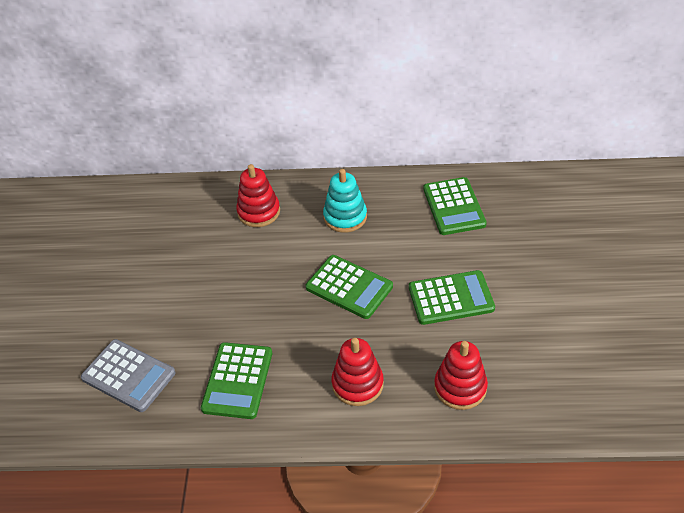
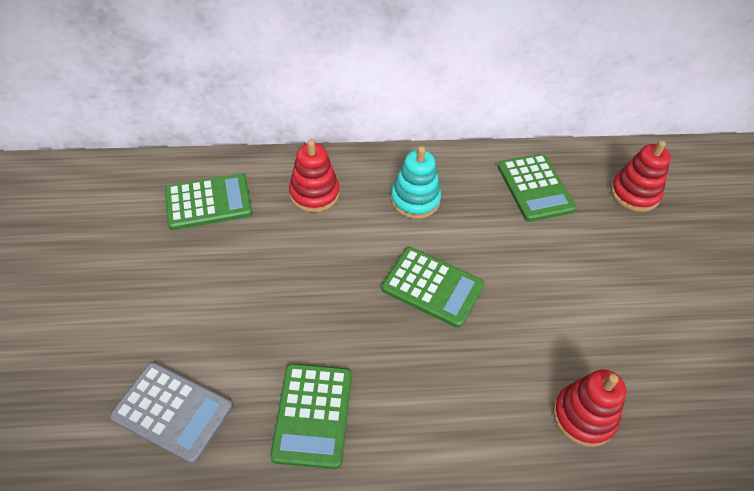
camera: 10 degrees left, 5 degrees up
red stacking toy [331,338,384,406] -> red stacking toy moved to [611,140,671,212]
green calculator [409,270,495,325] -> green calculator moved to [165,173,253,230]

